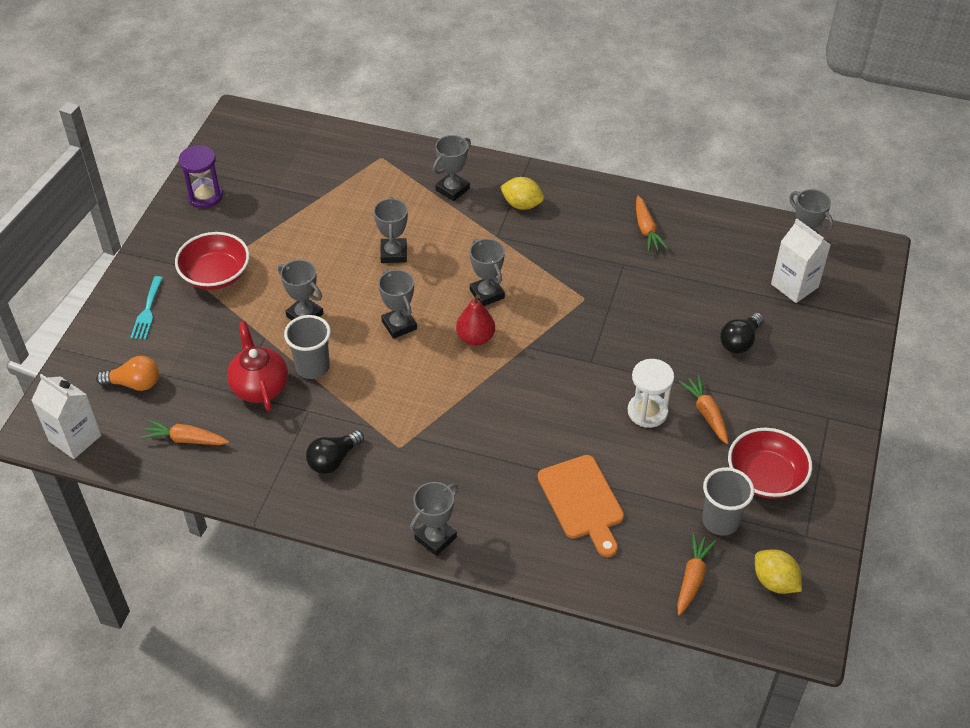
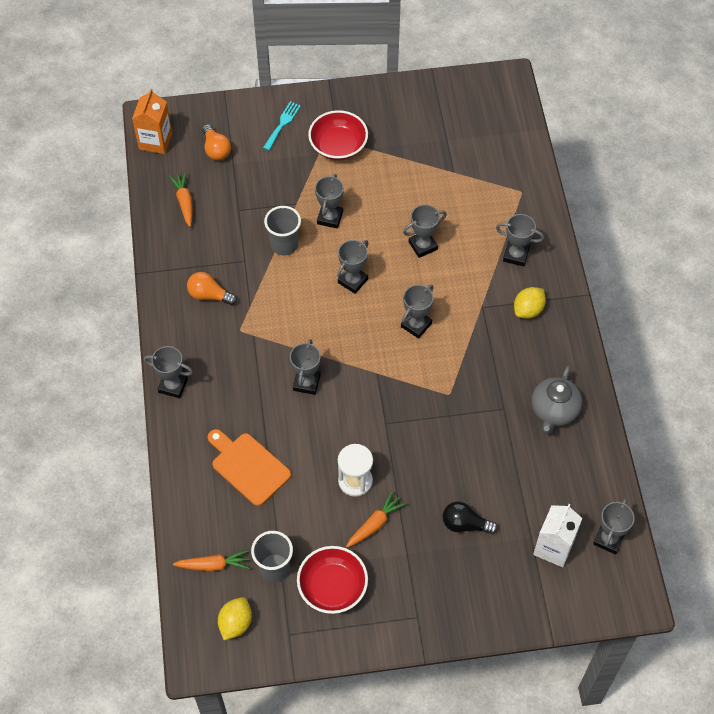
camera: 65 degrees right, 10 degrees up
white carton [31,374,101,459] -> orange carton [132,89,172,154]
turquoise fork [130,276,163,340] -> turquoise fork turned 135 degrees clockwise [263,101,301,150]
purple hourglass [179,145,223,208] -> none
red teapot [227,321,288,411] -> none
black light bulb [306,430,364,474] -> orange light bulb [187,272,237,305]
red pear [456,294,495,346] -> none
yellow lemon [500,177,544,210] -> yellow lemon turned 45 degrees clockwise [514,287,546,319]
orange cutting board [538,455,624,557] -> orange cutting board turned 90 degrees clockwise [208,429,291,506]
orange carrot [636,196,668,252] -> grey teapot [531,366,582,434]
none -> grey trophy [290,339,321,395]

